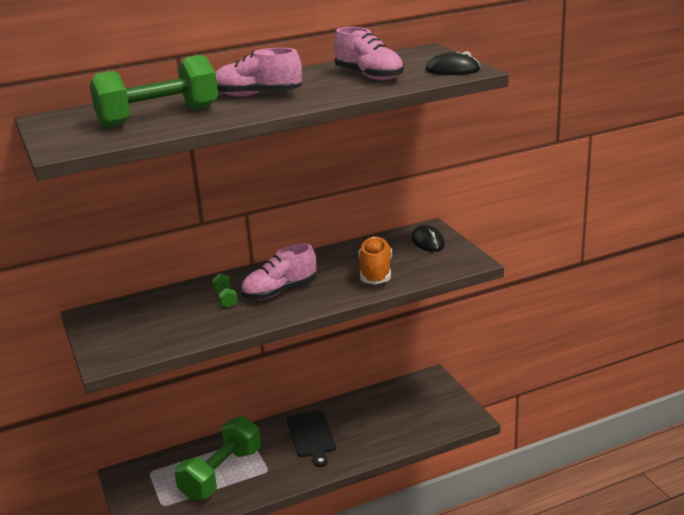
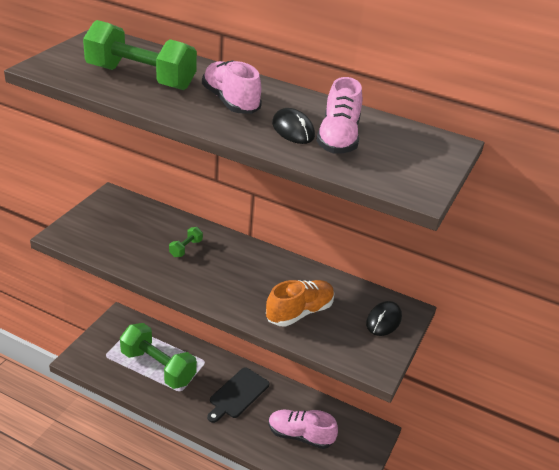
camera: 45 degrees right, 10 degrees up
green dumbbell [174,416,261,500] -> green dumbbell turned 45 degrees clockwise [120,323,197,389]
pink shoe [241,243,317,300] -> pink shoe moved to [269,410,338,449]
black mouse [425,51,480,75] -> black mouse moved to [272,108,315,144]

